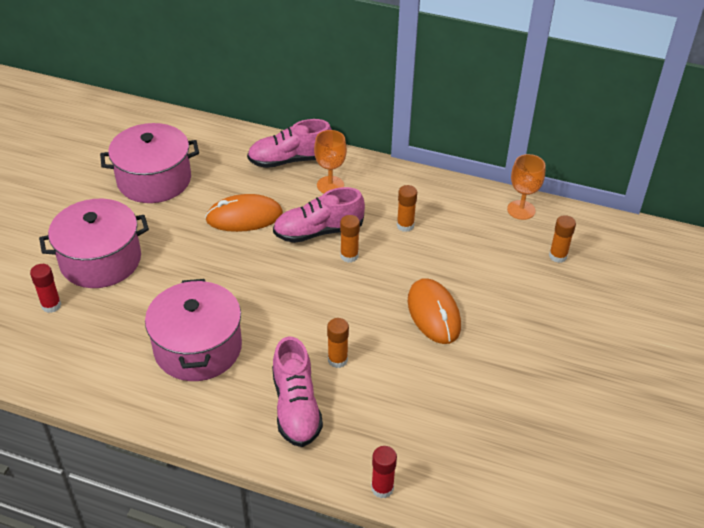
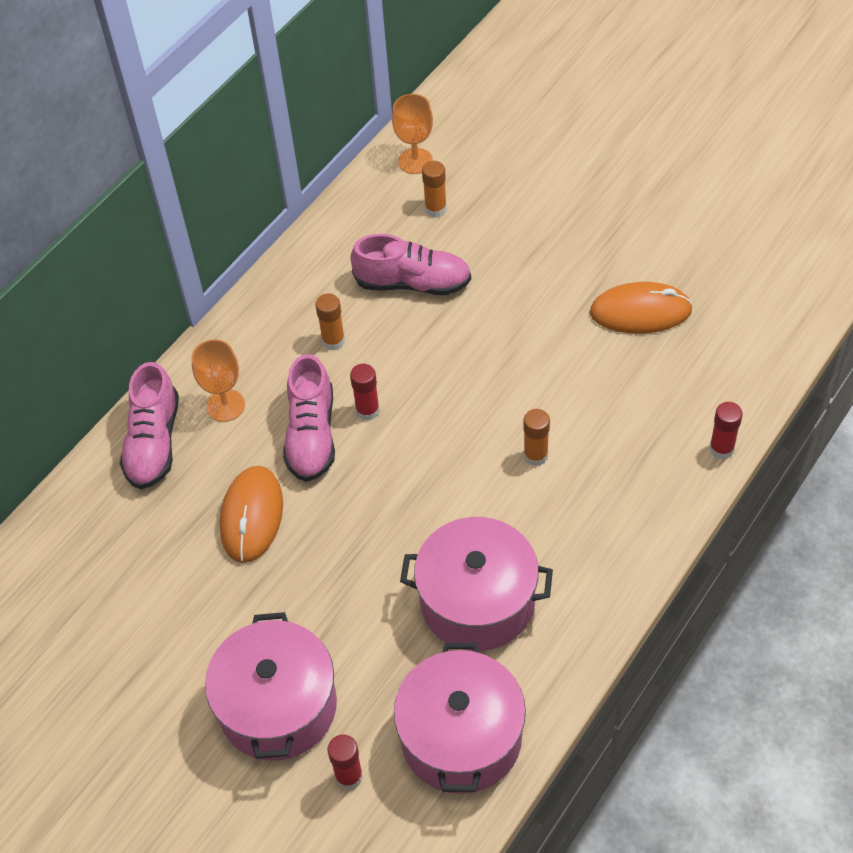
camera: 70 degrees left, 10 degrees up
pink pot [100,123,199,203] -> pink pot moved to [394,643,526,794]
pink shoe [272,337,323,447] -> pink shoe moved to [351,234,471,295]
orange glue stick [340,215,360,263] -> red glue stick [350,364,380,421]
orange mouse [408,278,461,344] -> orange mouse moved to [590,282,693,333]
orange goblet [507,154,545,220] -> orange goblet moved to [392,94,433,174]

